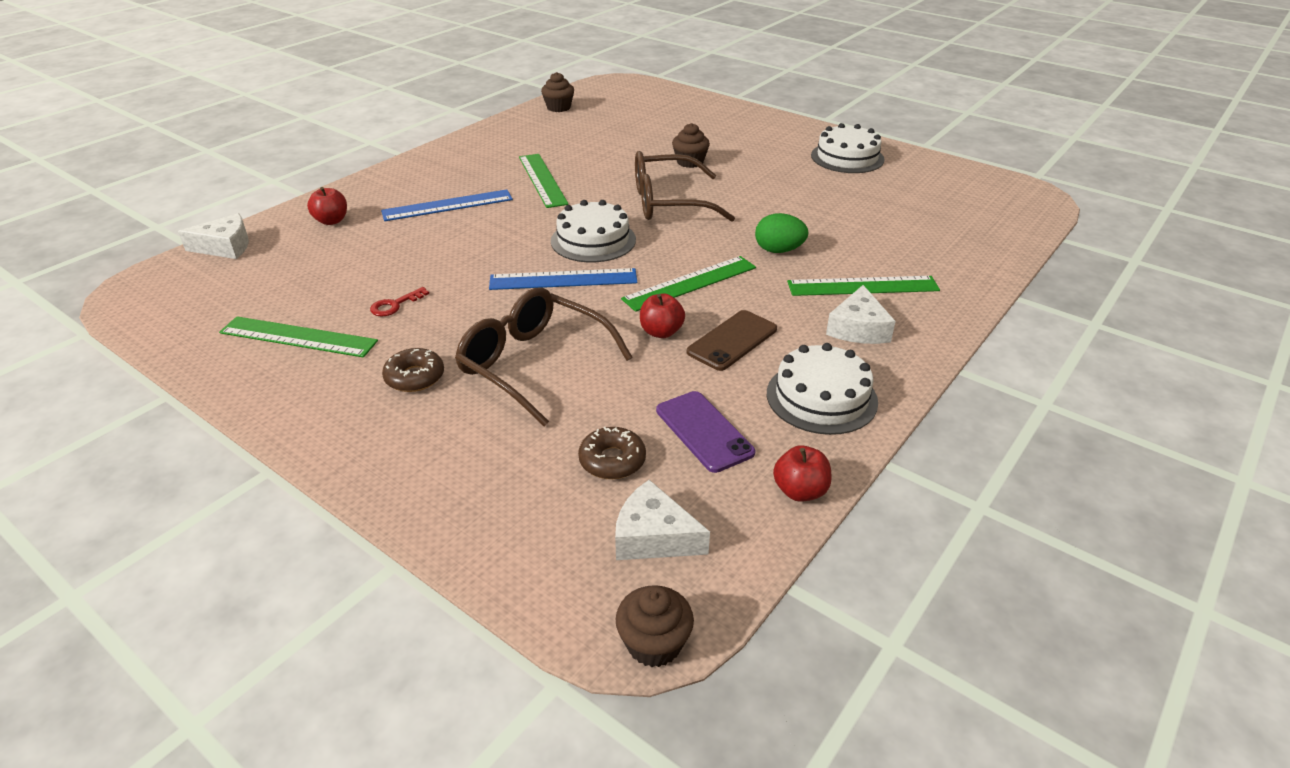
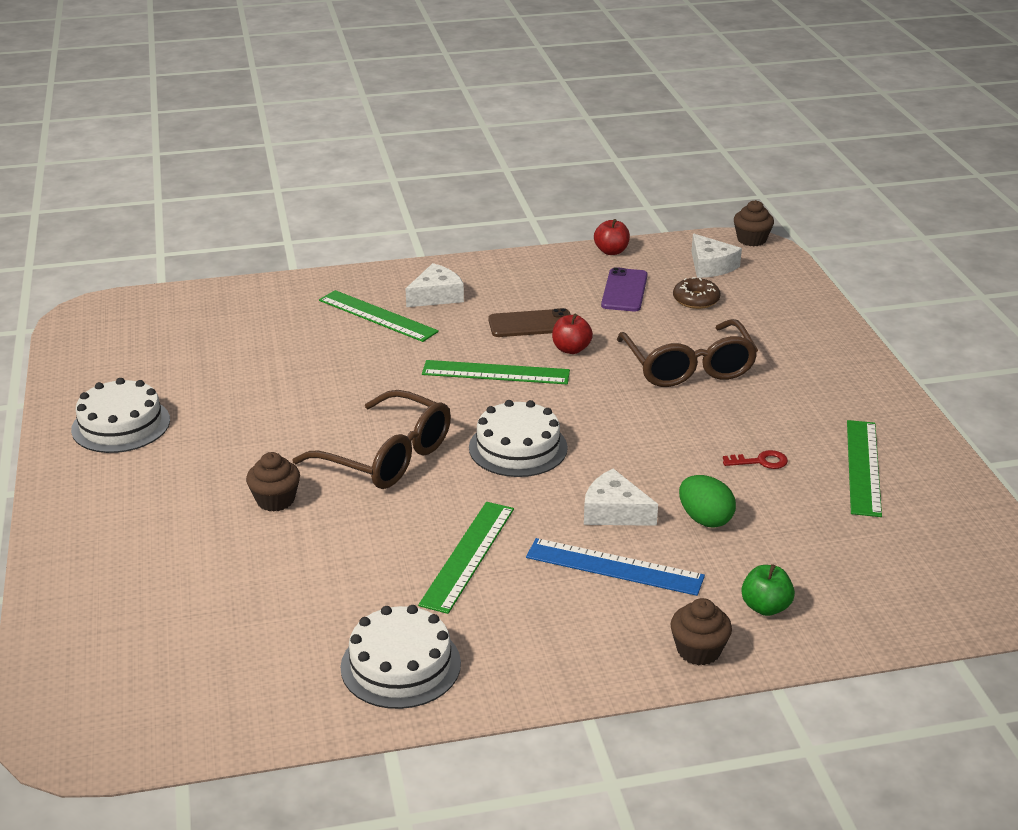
camera: 140 degrees left, 5 degrees down
white cheese [178,213,249,259] -> white cheese moved to [584,468,658,526]
green ruler [219,316,378,357] -> green ruler turned 45 degrees clockwise [847,420,882,517]
red apple [307,187,347,225] -> green apple [741,564,795,616]
brown donut [382,348,444,392] -> none
blue ruler [489,268,637,290] -> none
brown cupcake [541,72,574,112] -> brown cupcake moved to [670,598,732,665]
green egg [755,213,809,253] -> green egg moved to [679,475,736,528]
white cake [767,343,878,435] -> white cake moved to [340,605,461,709]

